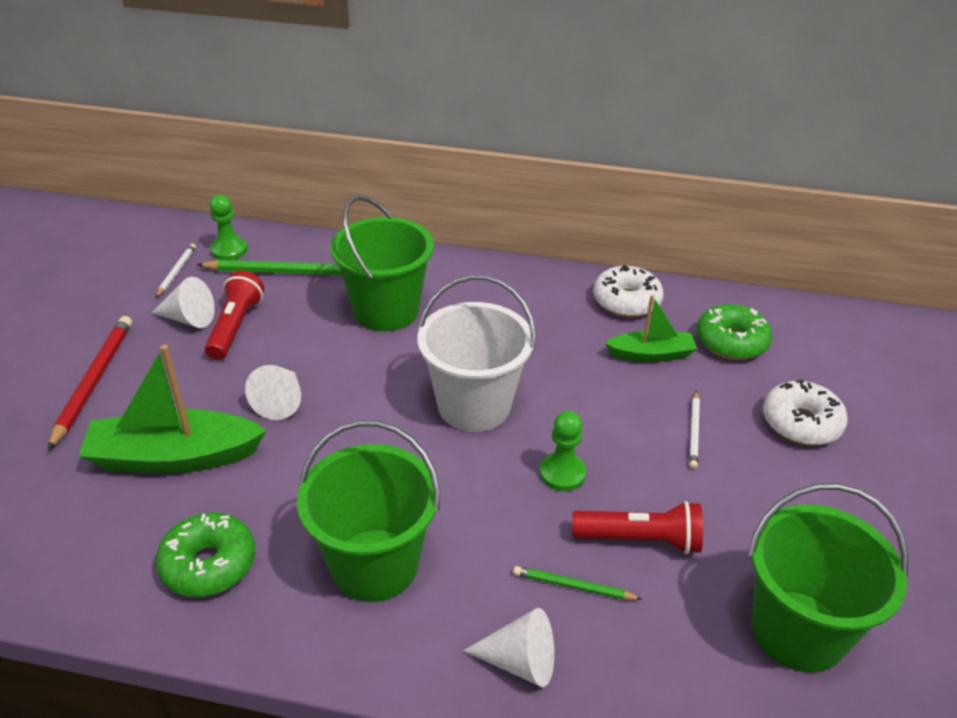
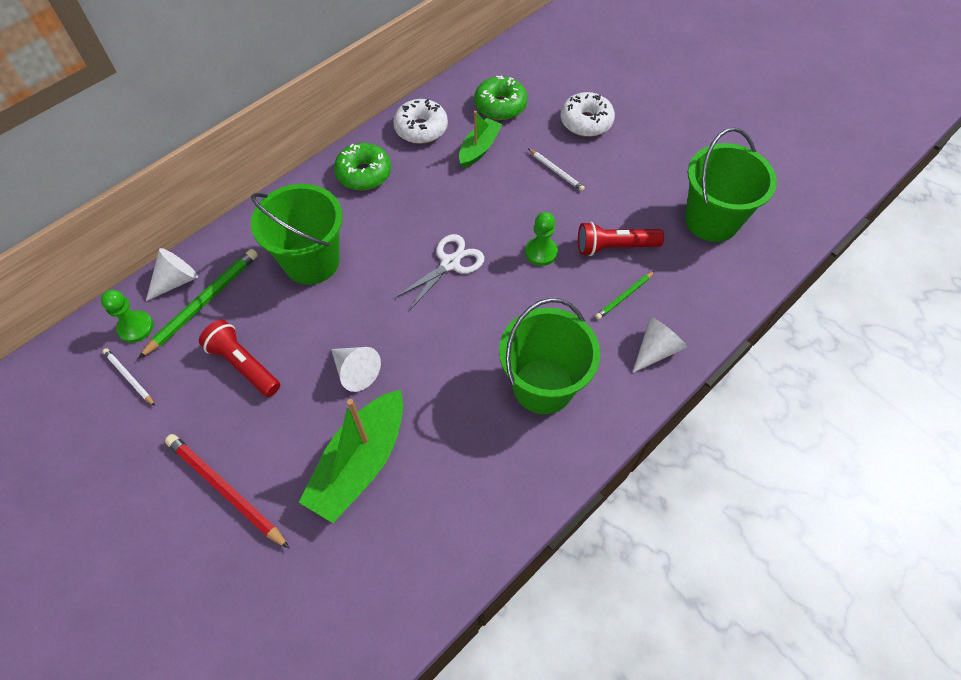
camera: 55 degrees left, 20 degrees up
white cone [152,277,215,328] -> white cone moved to [146,248,198,301]
green donut [156,513,255,597] -> green donut moved to [334,143,391,190]
white bucket [417,275,536,432] -> white scissors [395,234,484,311]
red flashlight [572,501,703,554] -> red flashlight turned 135 degrees counterclockwise [578,222,664,256]

